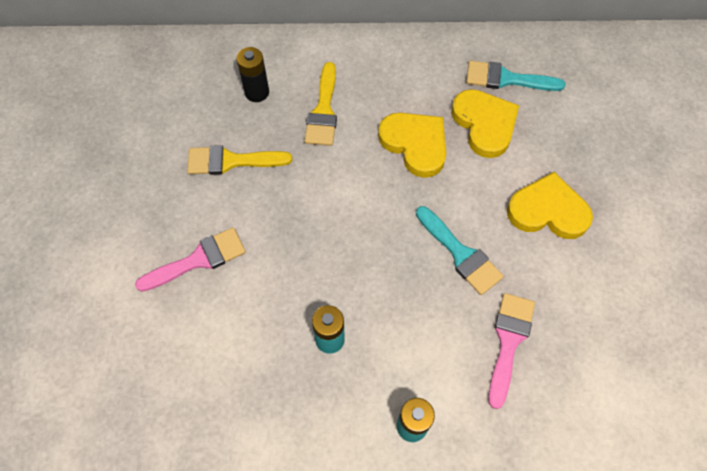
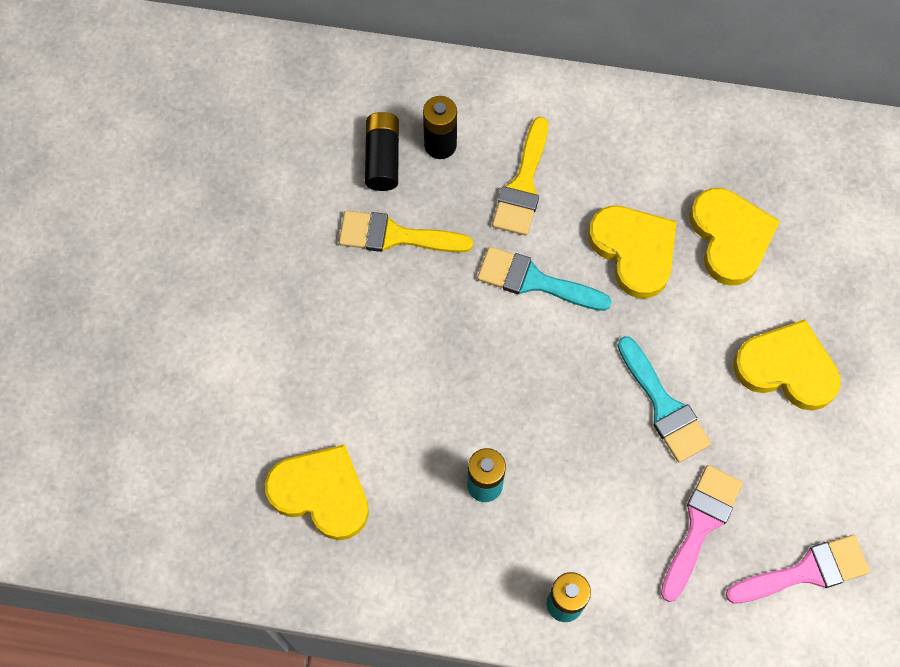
camera: 10 degrees right, 5 degrees up
pink brush [135,227,246,292] -> pink brush moved to [726,535,870,604]
turquoise brush [466,61,565,91] -> turquoise brush moved to [477,246,612,311]
none -> yellow heart [265,444,369,540]
none -> black battery [365,112,399,191]

